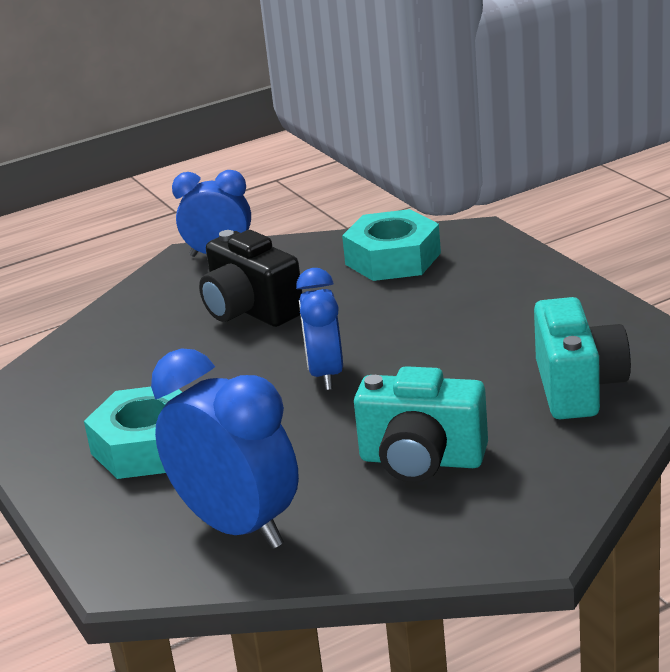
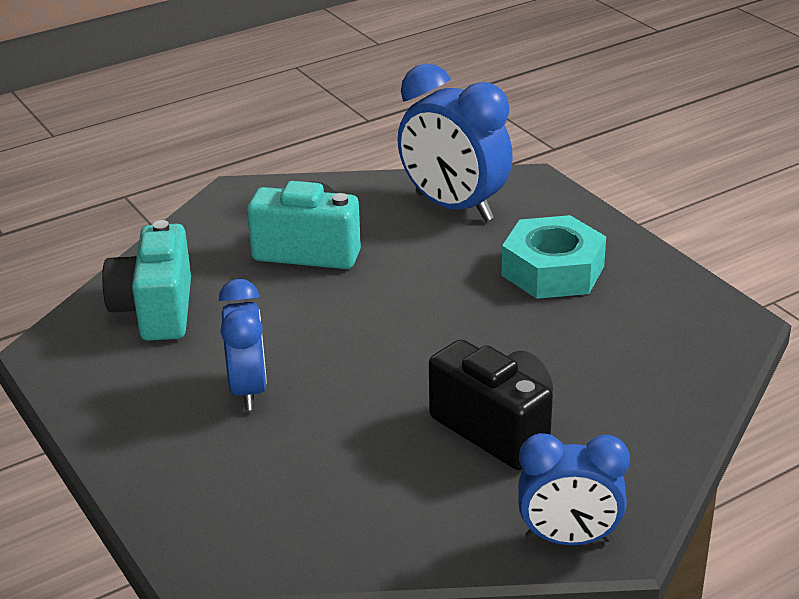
camera: 175 degrees right, 5 degrees up
blue clock [296,268,343,390] -> blue clock moved to [219,279,267,411]
turquoise nut [342,209,441,281] -> none

